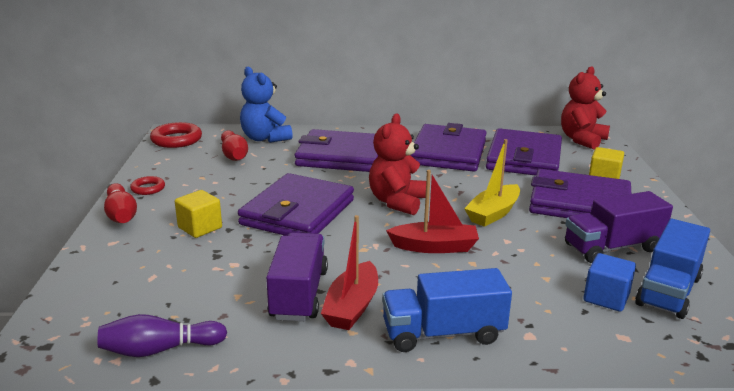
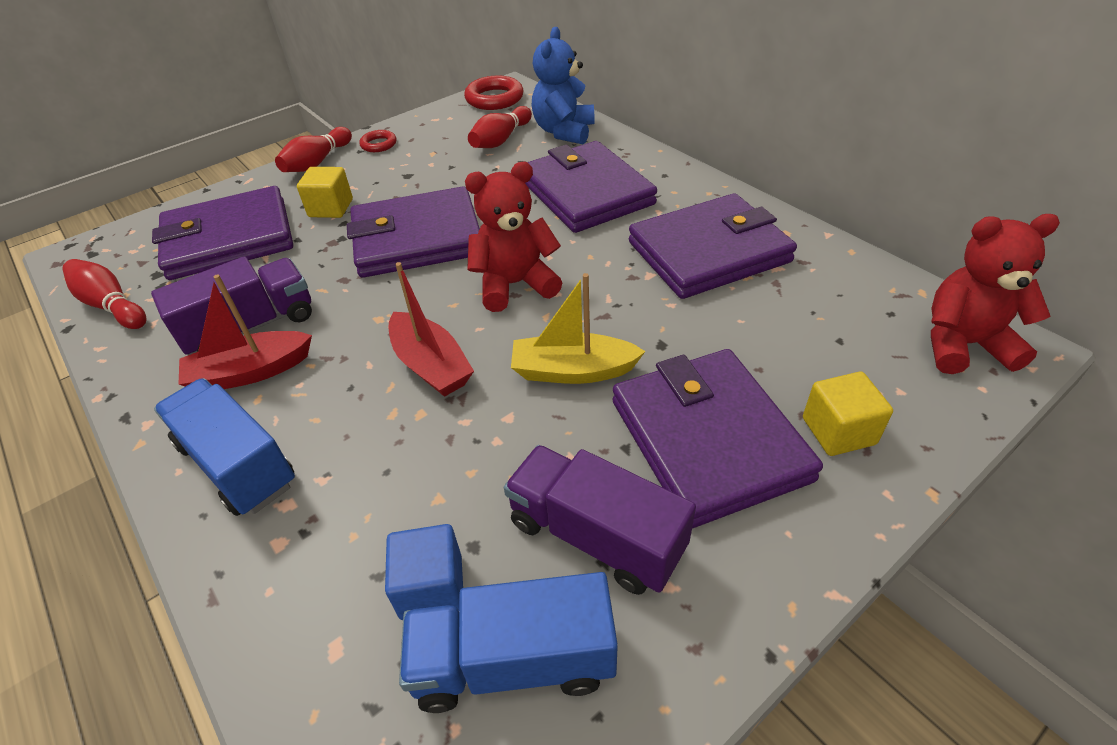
camera: 55 degrees right, 20 degrees up
purple bowling pin [98,314,227,357] -> red bowling pin [62,259,146,329]
purple wallet [486,128,562,176] -> purple wallet moved to [152,186,293,280]

